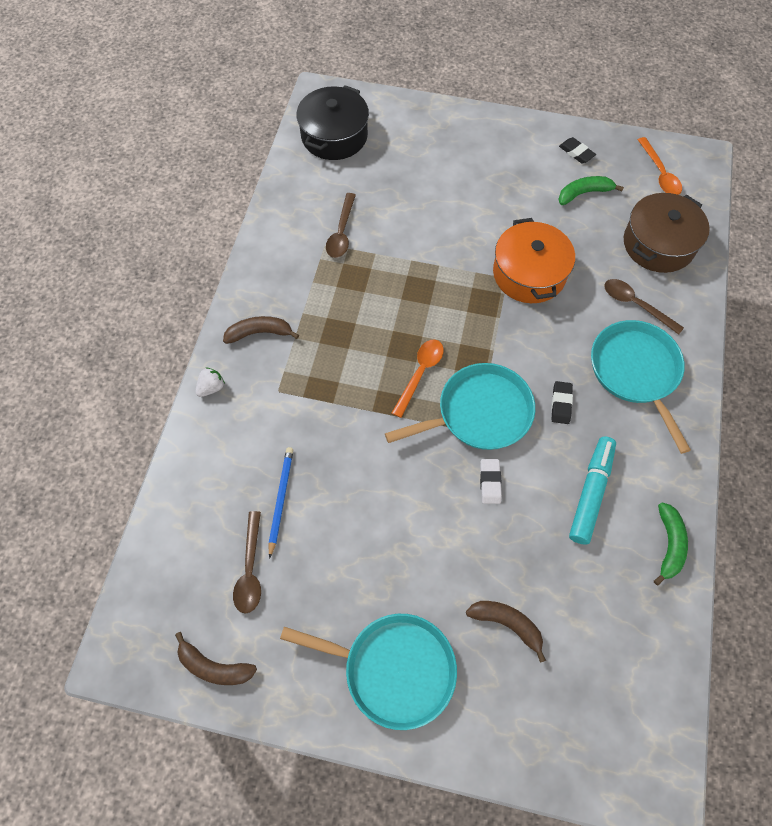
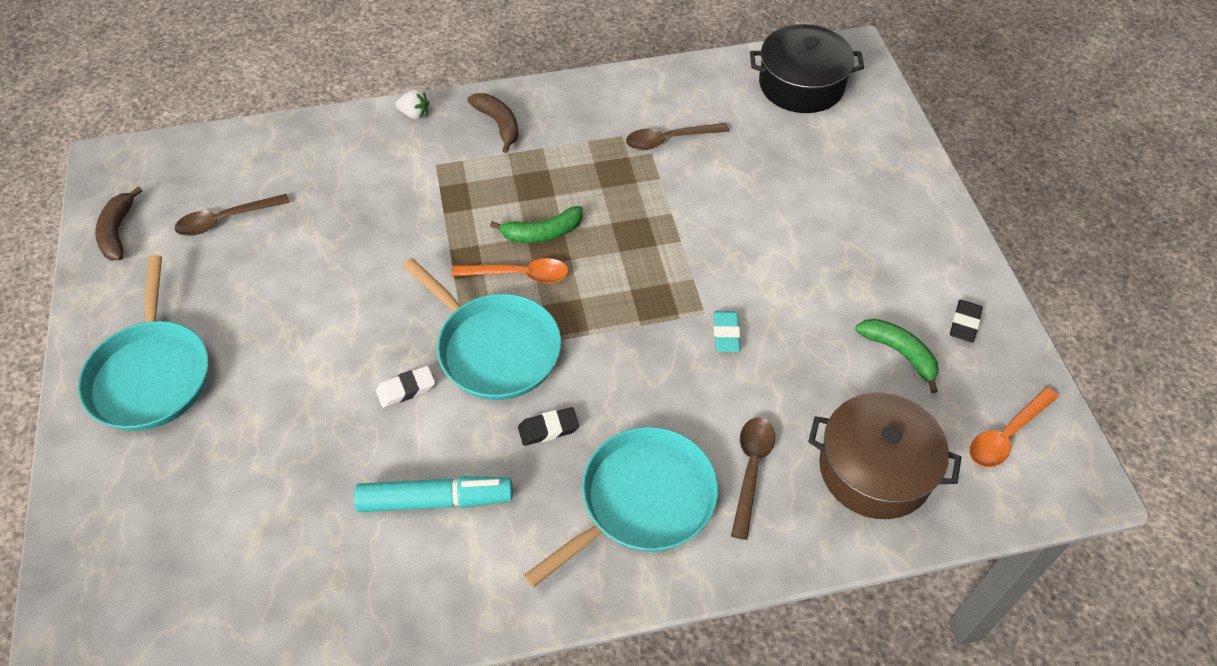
camera: 65 degrees right, 10 degrees down
blue pencil [269,447,293,559] -> none
brown banana [466,601,546,663] -> none
orange pot [493,218,575,303] -> turquoise eraser [714,311,740,352]
green banana [654,502,688,585] -> green banana moved to [490,206,583,243]

